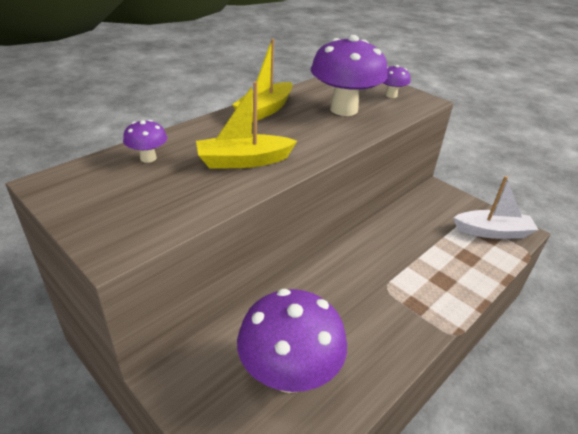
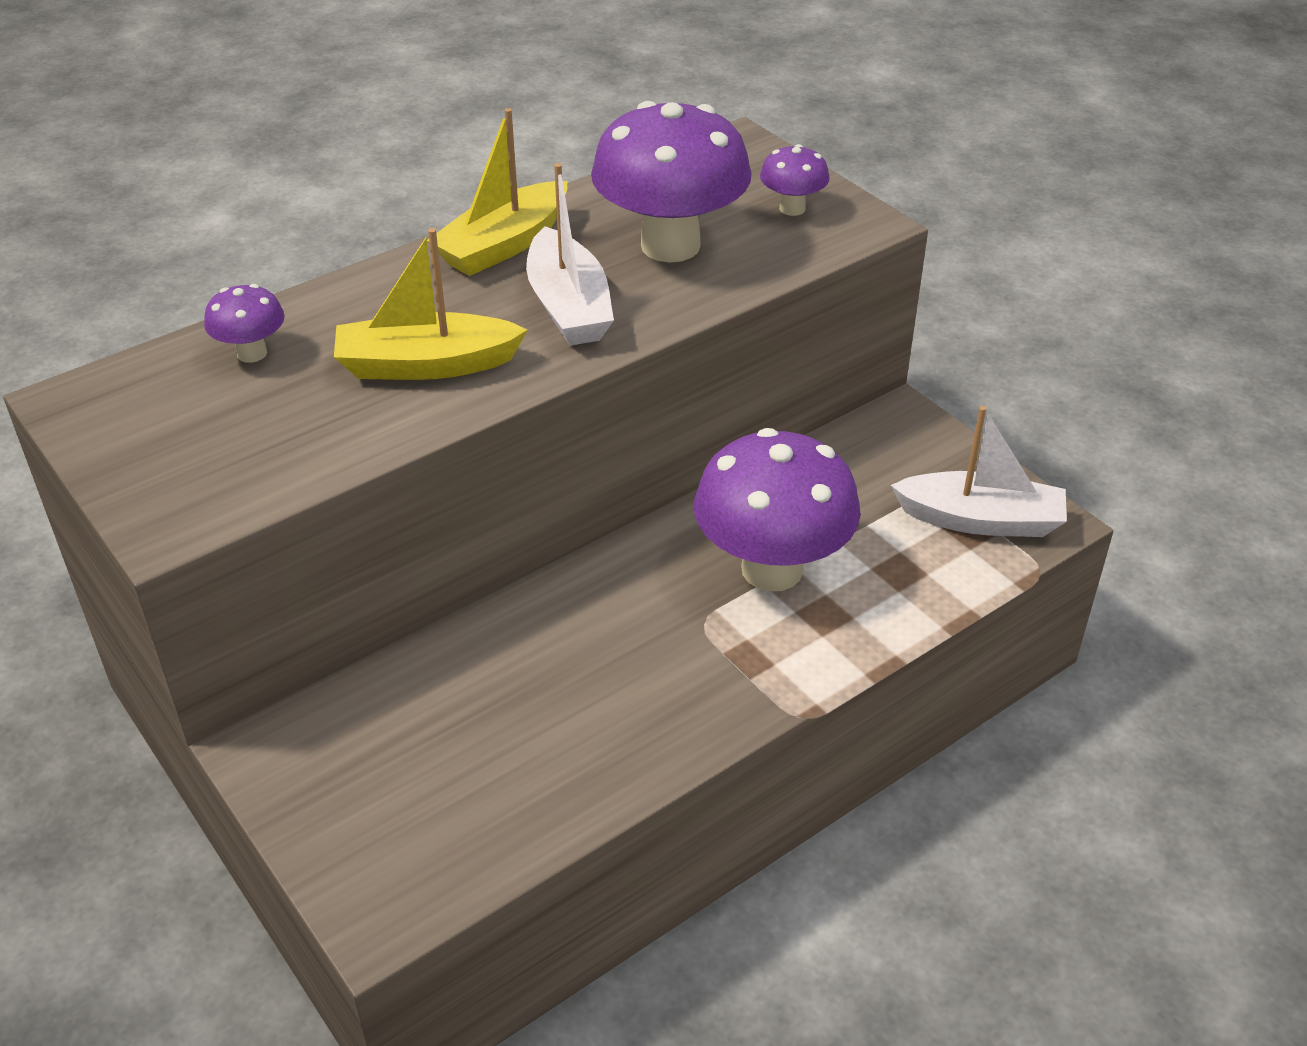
camera: 10 degrees right, 5 degrees up
purple mushroom [237,289,347,393] -> purple mushroom moved to [694,428,861,591]
none -> white boat [526,163,614,346]

